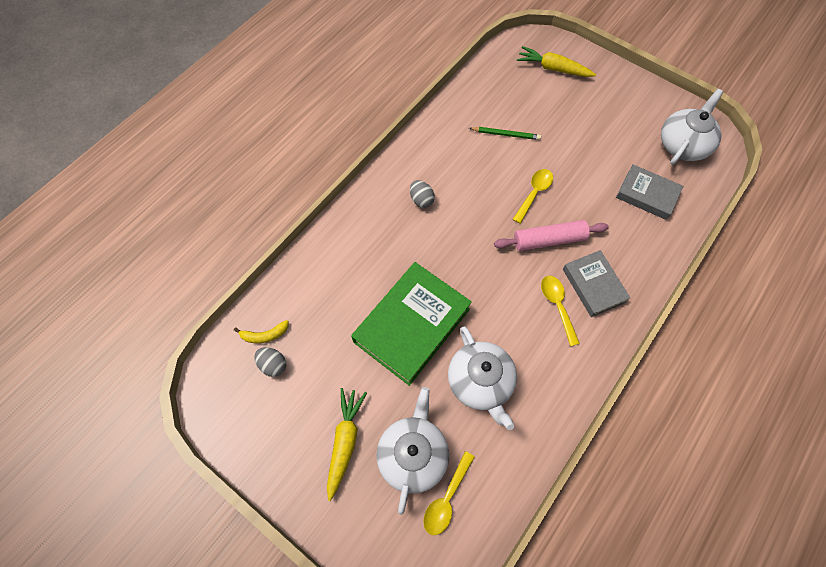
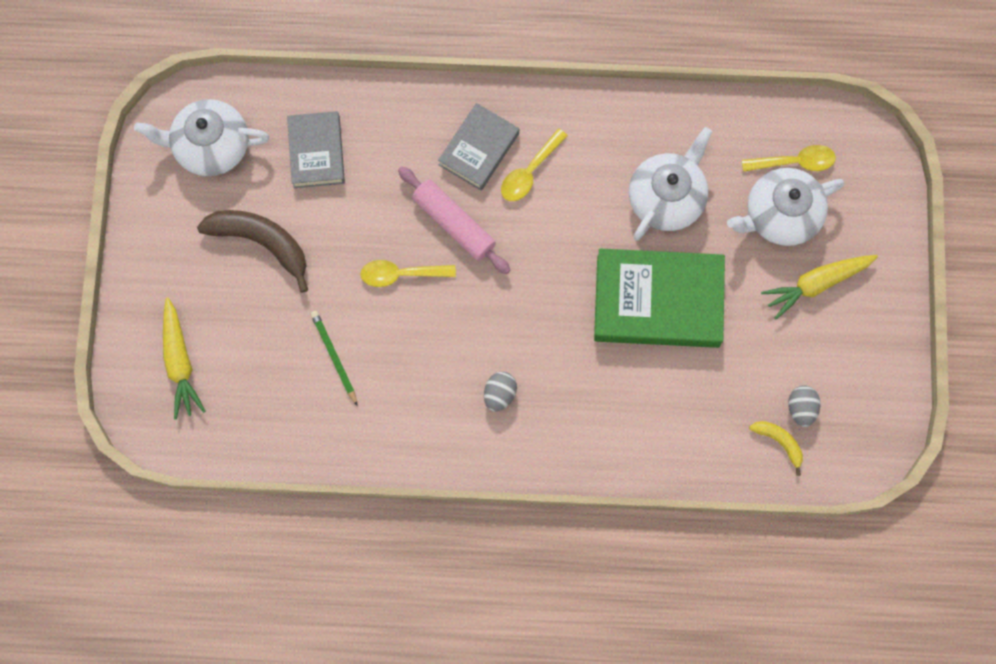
camera: 125 degrees left, 10 degrees up
none -> brown banana [197,210,308,293]

